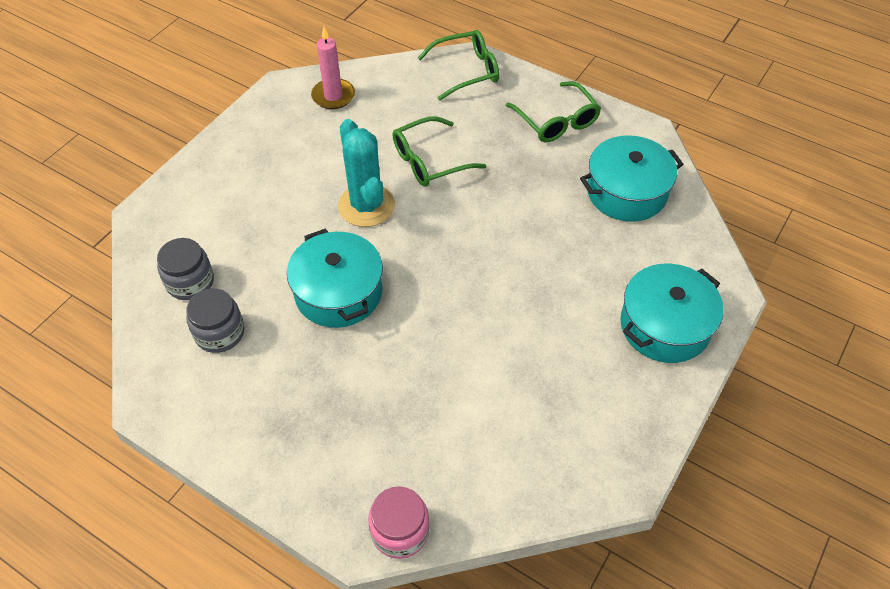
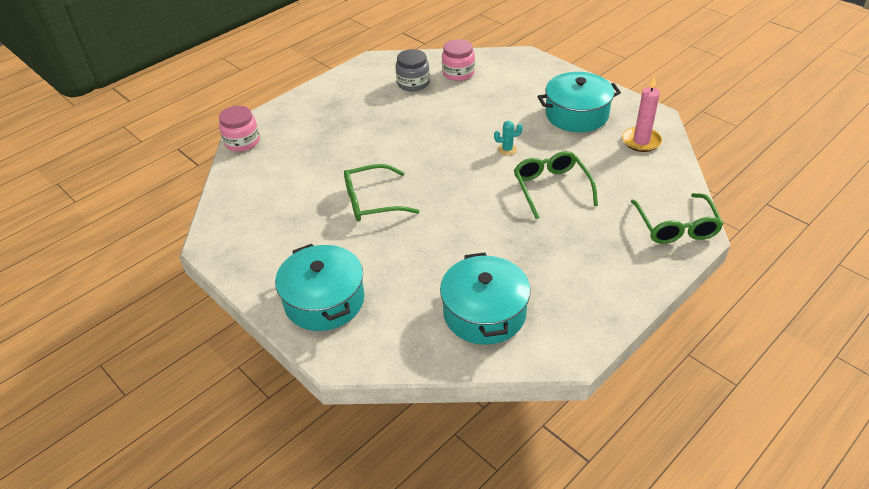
camera: 105 degrees right, 10 degrees down
grey jar [157,238,214,300] -> pink jar [442,39,475,81]
turquoise pot [287,229,383,328] -> turquoise pot moved to [537,72,621,132]
turquoise cactus [338,119,395,227] -> turquoise cactus [494,121,523,155], size x0.42
green glasses [506,81,601,142] -> green glasses moved to [344,164,419,221]

